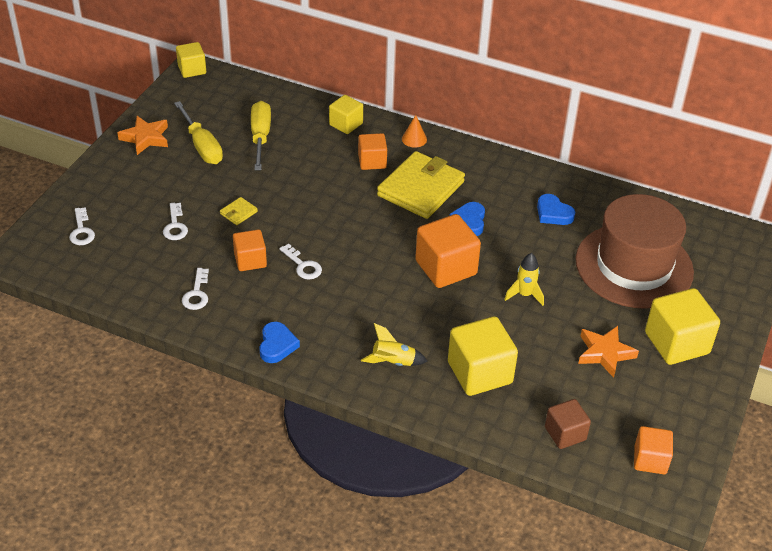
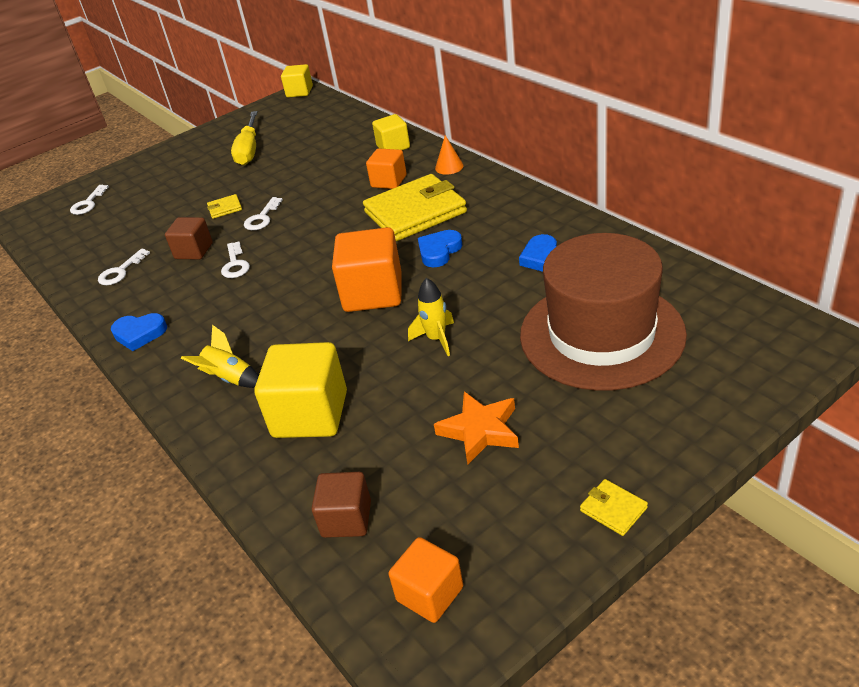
camera: 35 degrees right, 5 degrees down
orange star [117,116,168,155] -> none
white key [163,203,188,240] -> white key moved to [244,197,283,230]
orange cube [233,229,267,271] -> brown cube [165,217,213,260]
yellow screwdriver [251,101,271,170] -> none
blue heart [259,322,300,363] -> blue heart turned 60 degrees clockwise [111,313,167,351]
yellow cube [645,288,720,365] -> none
none -> yellow wallet [580,479,648,536]

